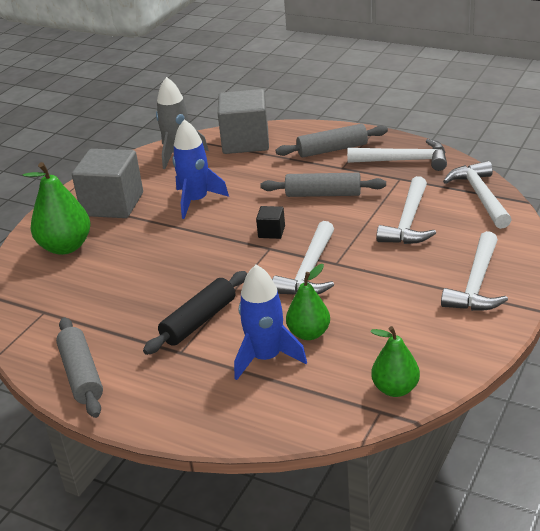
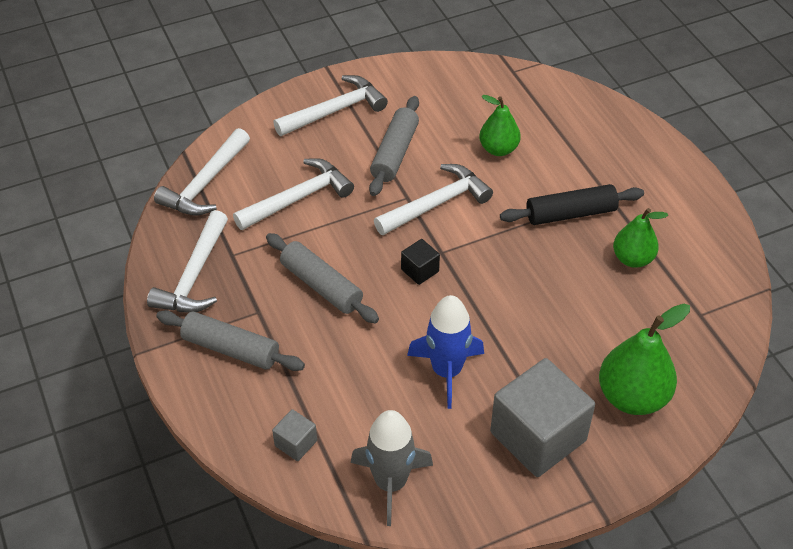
camera: 145 degrees left, 15 degrees up
grey rolling pin [56,317,103,418] -> grey rolling pin moved to [369,96,419,196]
grey cube [218,89,269,154] -> grey cube [272,409,317,461], size x0.44
blue rocket [234,265,307,380] -> none
white hammer [347,139,447,171] -> white hammer turned 120 degrees counterclockwise [147,210,228,313]
green pear [370,326,420,397] -> green pear moved to [613,208,668,268]

